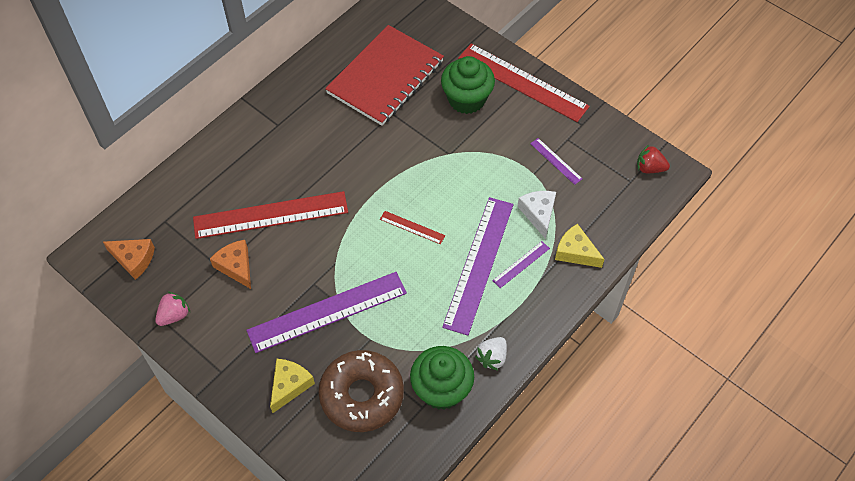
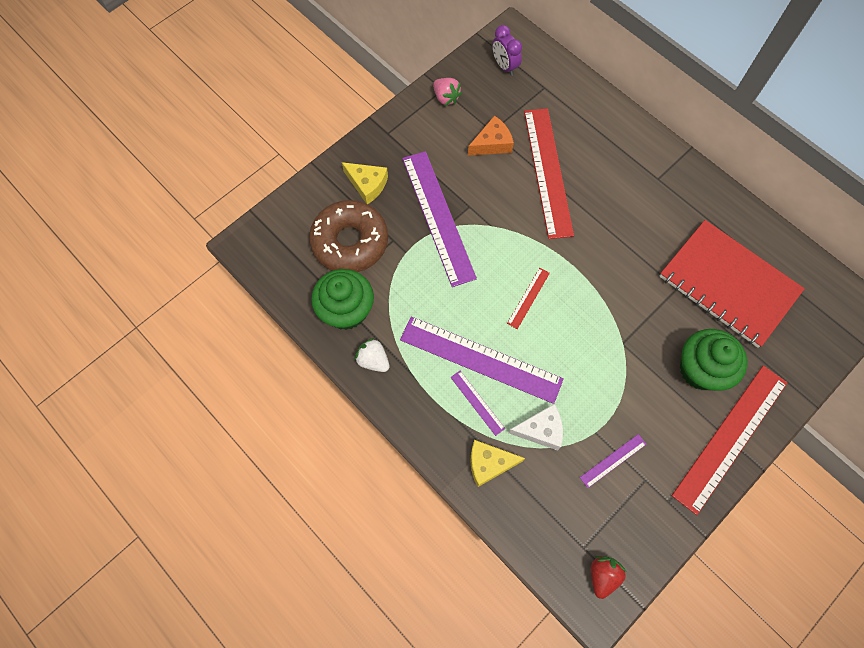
camera: 95 degrees right, 10 degrees up
orange cheese [103,239,155,280] -> purple clock [492,25,522,76]
yellow cheese [555,224,604,268] -> yellow cheese turned 135 degrees counterclockwise [470,440,525,487]

